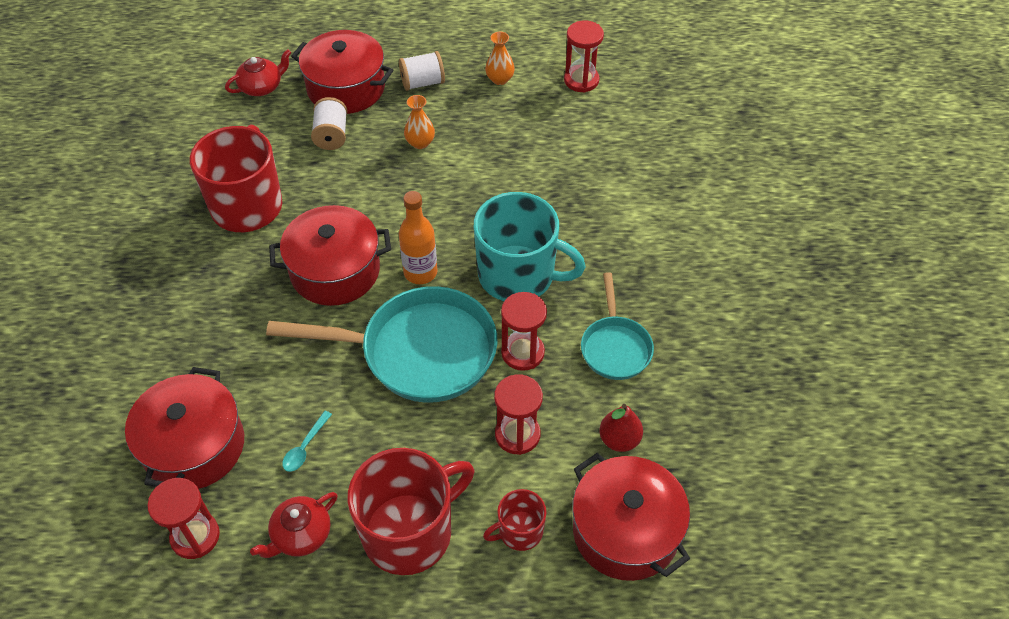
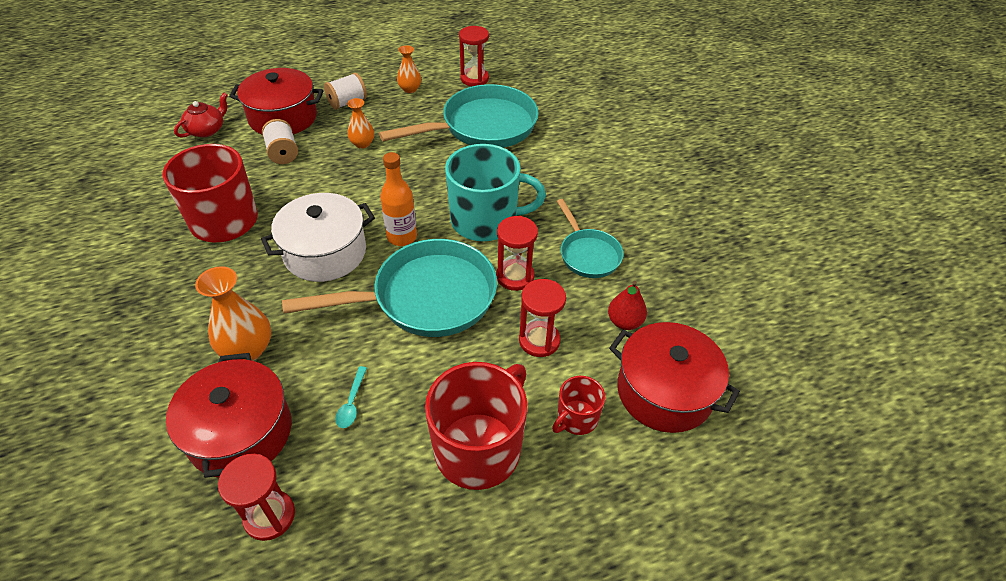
camera: 20 degrees left, 5 degrees down
red teapot [250,492,338,558] -> none
red pot [269,205,391,306] -> white pot [261,193,375,282]
none -> orange vase [195,266,271,361]
none -> turquoise pan [379,84,539,148]

